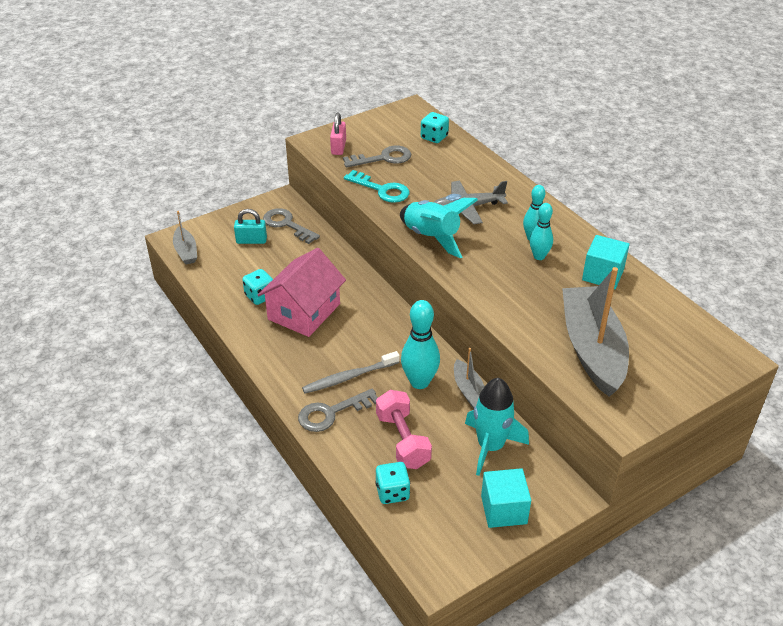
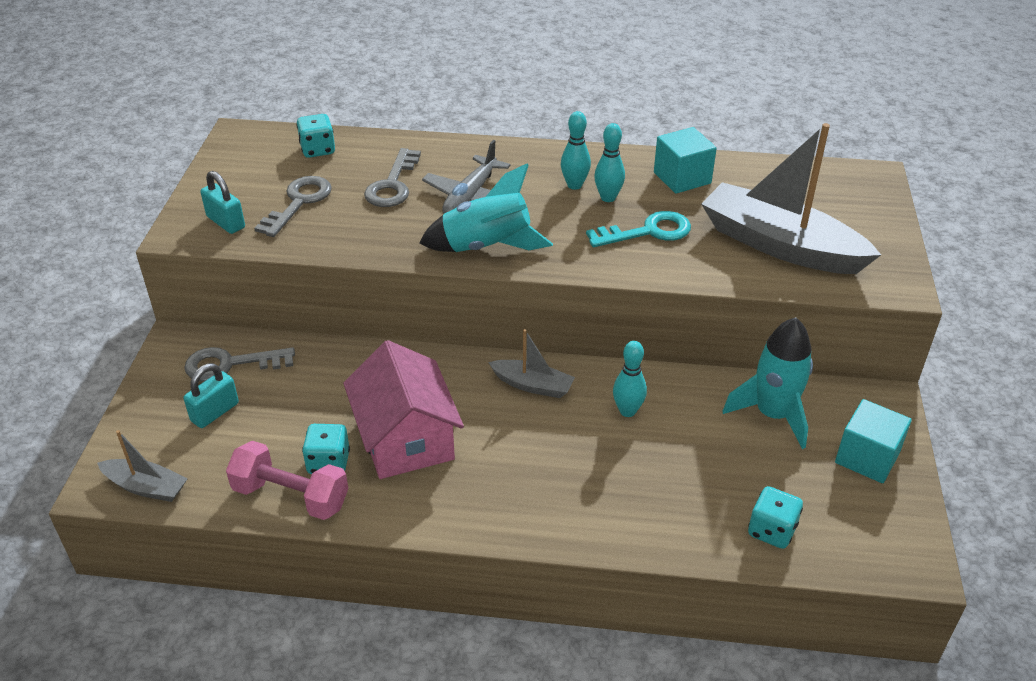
camera: 50 degrees left, 0 degrees up
grey key [298,388,378,432] -> grey key moved to [364,148,421,207]
grey toothbrush [302,351,400,394] -> none
pink padlock [330,113,346,155] -> turquoise padlock [201,171,245,234]
turquoise key [344,170,410,203] -> turquoise key moved to [586,211,691,247]
pink dumbbell [376,390,432,469] -> pink dumbbell moved to [226,441,348,520]
turquoise bowling pin [401,300,440,389] -> turquoise bowling pin [613,341,647,417], size x0.63
grey boat [454,348,485,409] -> grey boat moved to [488,329,575,398]

